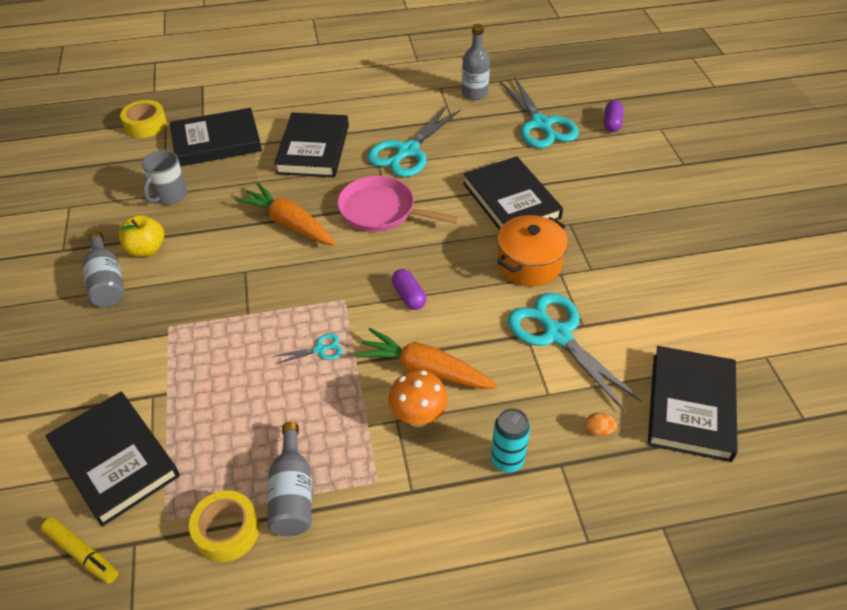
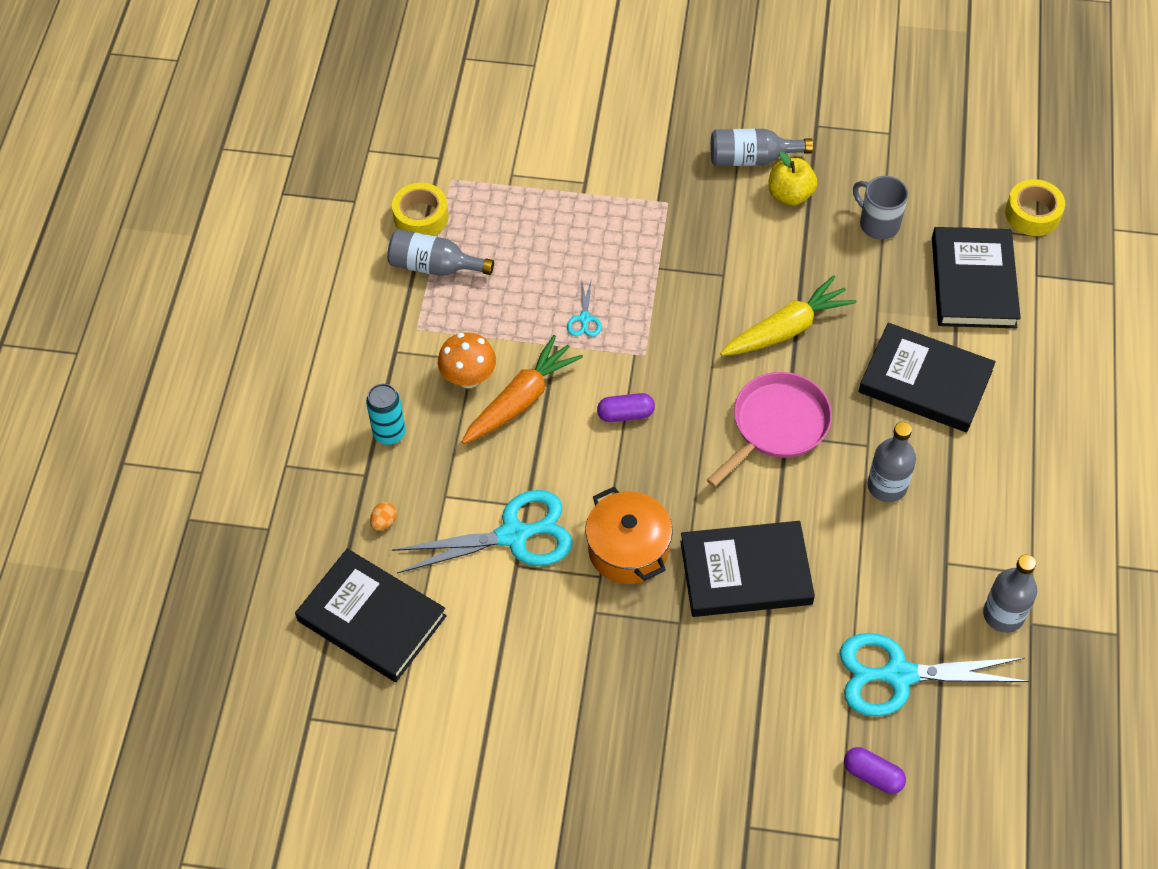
camera: 110 degrees right, 10 degrees up
yellow marker [41,517,118,584] -> none
black book [45,392,180,527] -> none
orange carrot [236,183,335,246] -> yellow carrot [720,275,857,356]
turquoise scissors [368,106,461,177] -> grey bottle [868,422,916,502]

